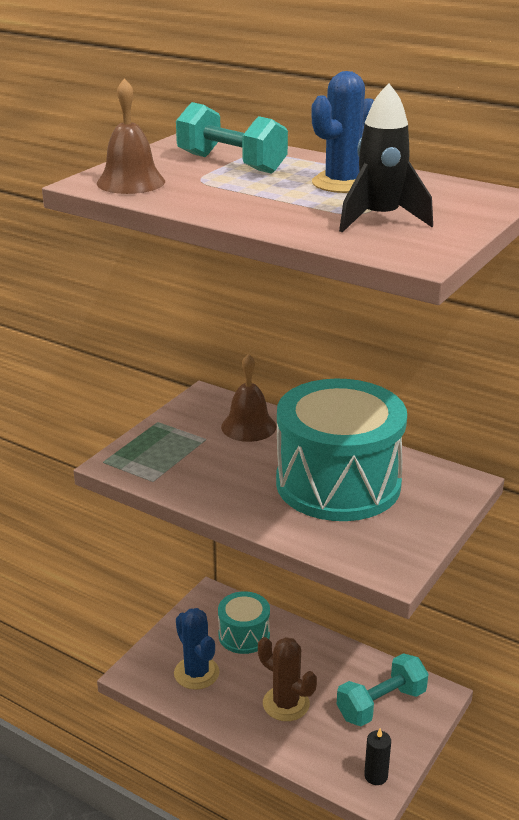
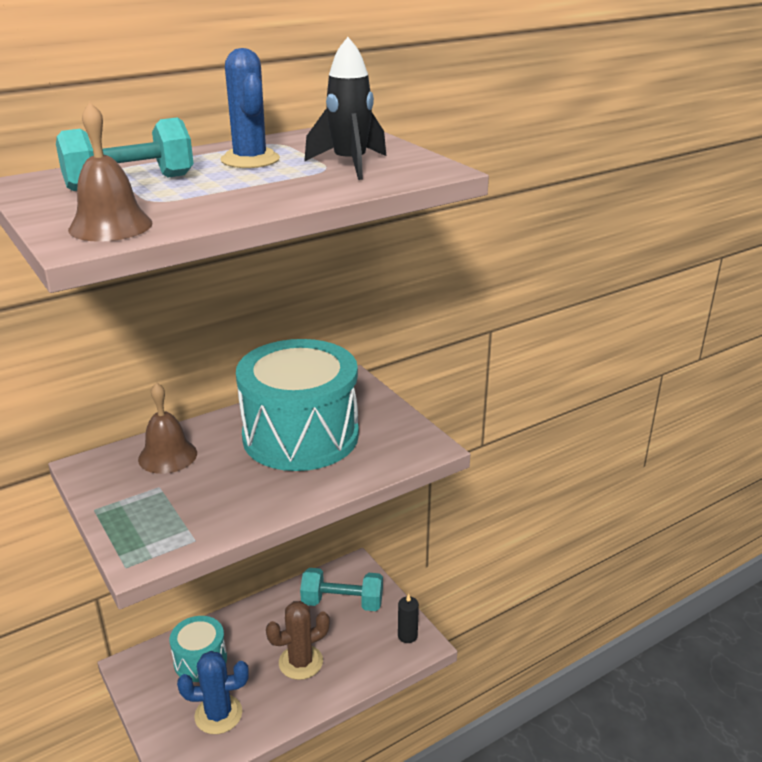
camera: 65 degrees left, 0 degrees up
turquoise dumbbell [337,653,428,726] -> turquoise dumbbell turned 75 degrees counterclockwise [300,568,383,611]

